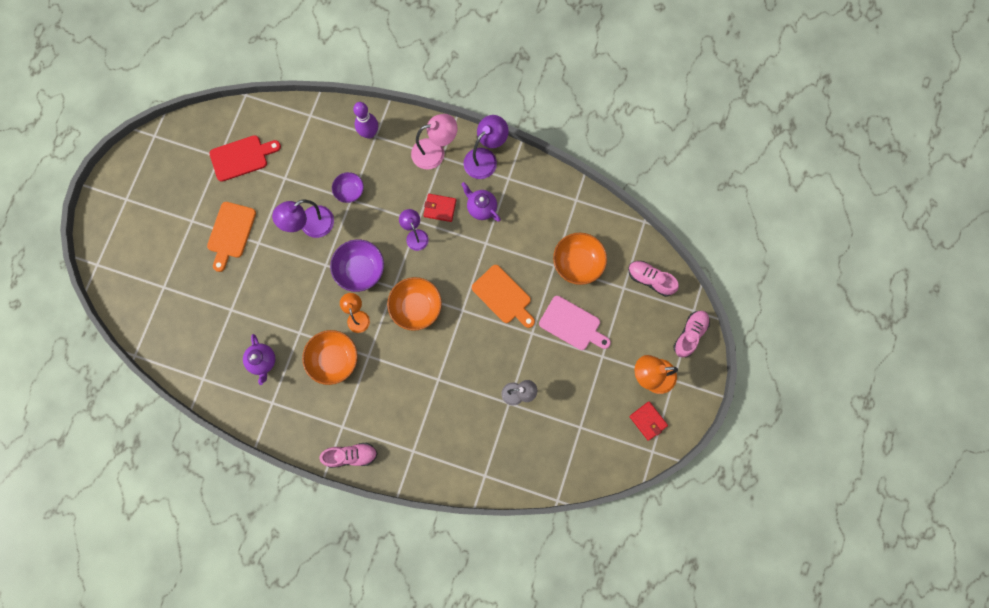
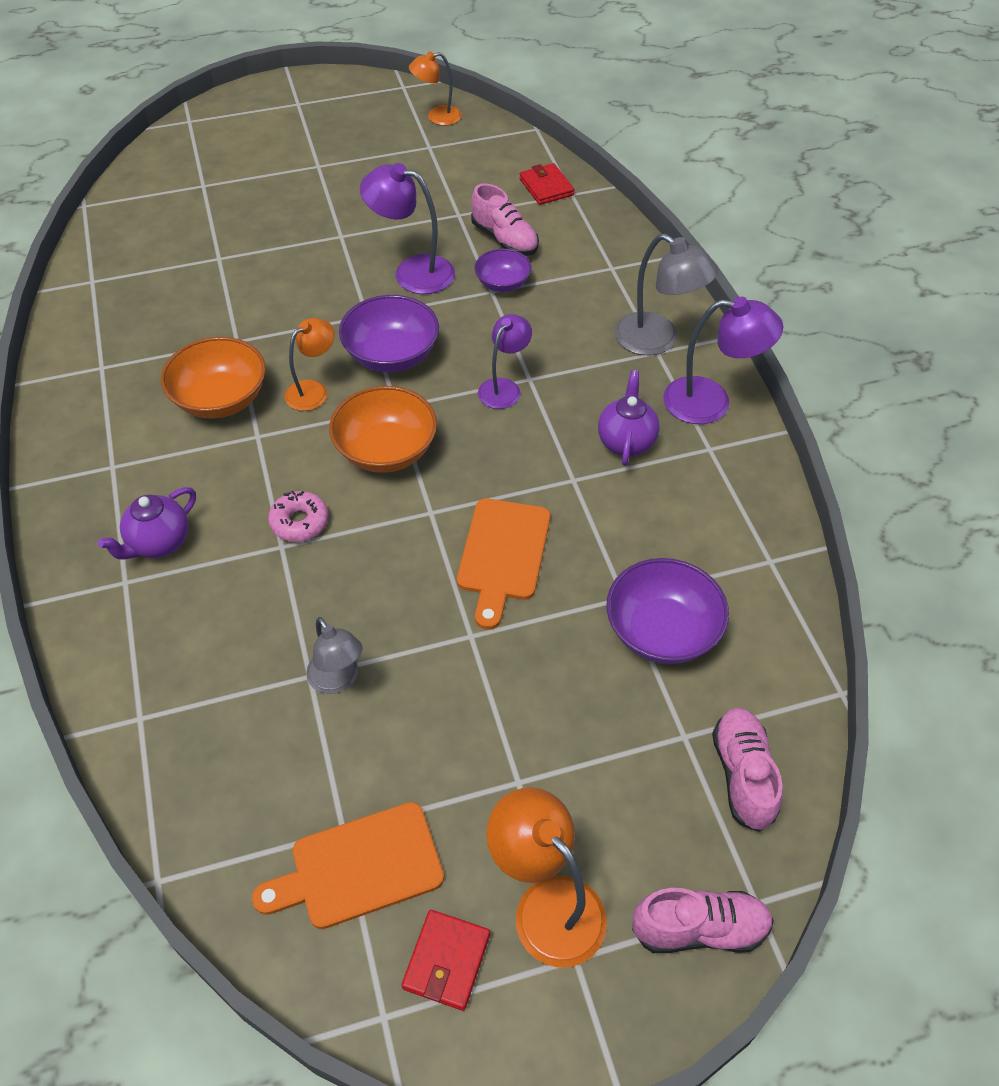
camera: 55 degrees right, 25 degrees down
orange cutting board [207,202,256,272] -> orange cutting board moved to [252,802,444,929]
red cutting board [210,135,281,182] -> none
purple teapot [243,334,275,385] -> purple teapot moved to [98,487,196,560]
pink shoe [319,443,377,468] -> pink shoe moved to [471,183,539,256]
purple bowling pin [353,102,378,139] -> none
pink lamp [411,114,457,170] -> grey lamp [615,234,718,355]
red wallet [423,194,456,222] -> red wallet moved to [520,163,574,205]
pink cutting board [539,296,611,350] -> none
orange bowl [553,233,607,285] -> purple bowl [606,558,729,664]
none -> pink donut [268,491,328,542]
none -> orange lamp [409,51,462,126]

